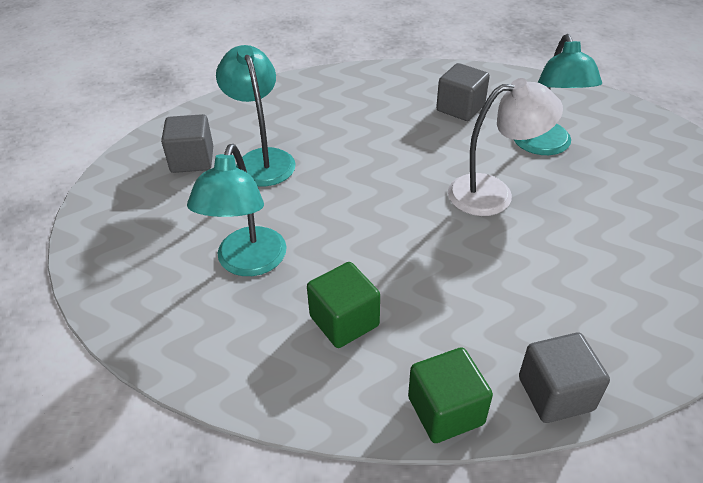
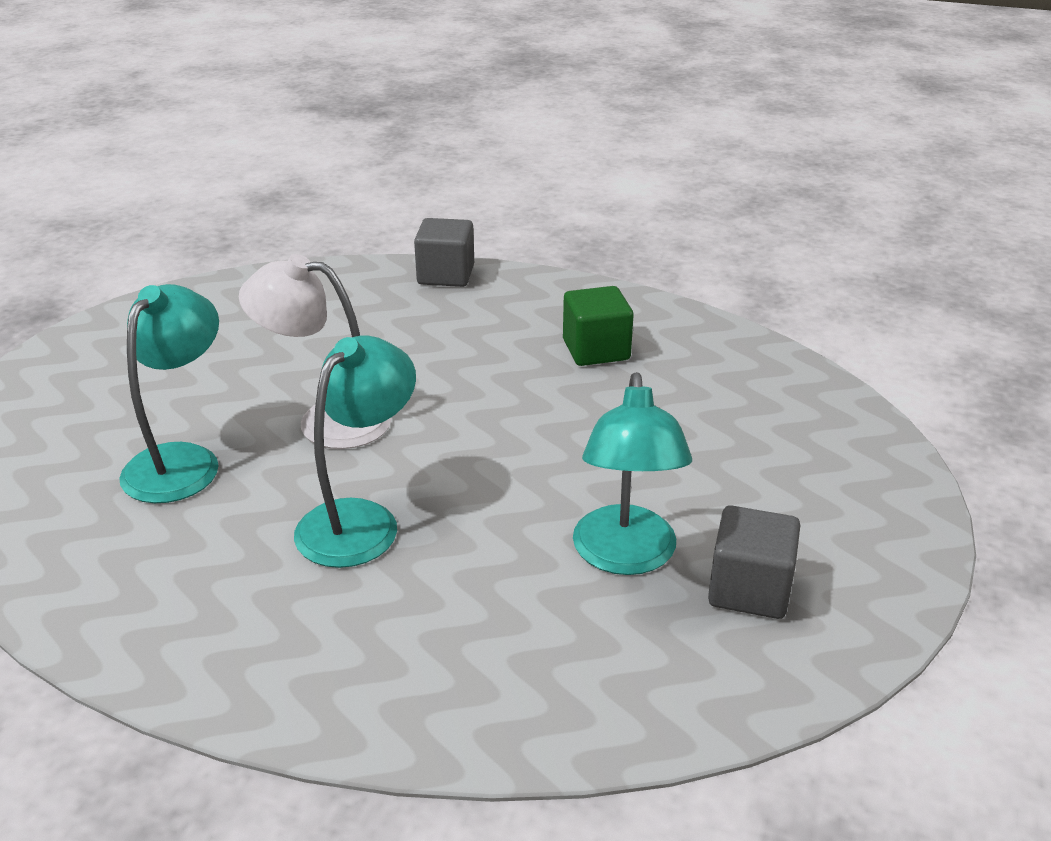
camera: 160 degrees left, 10 degrees down
turquoise lamp [187,144,287,276] -> turquoise lamp moved to [294,335,416,568]
green cube [408,347,493,443] -> none
grey cube [436,63,490,121] -> none

